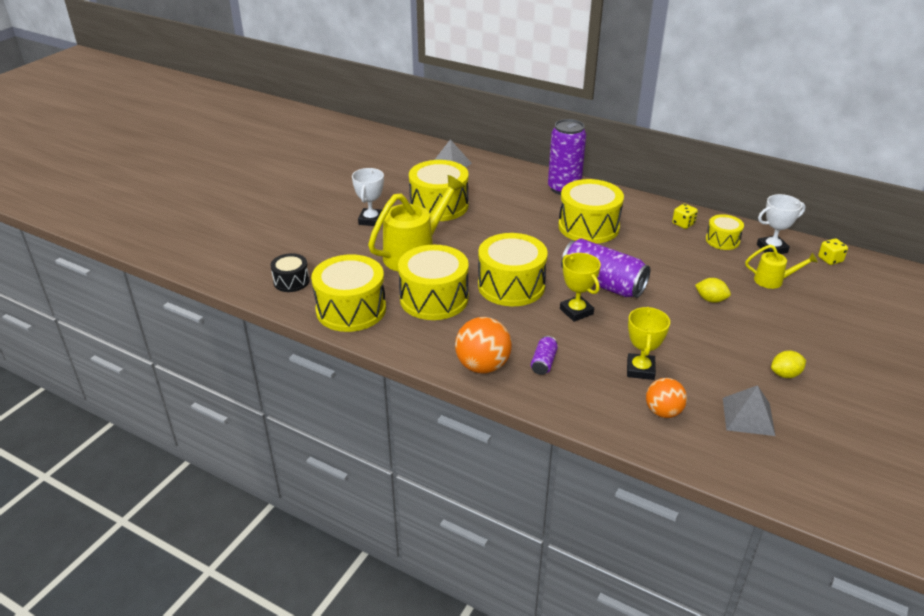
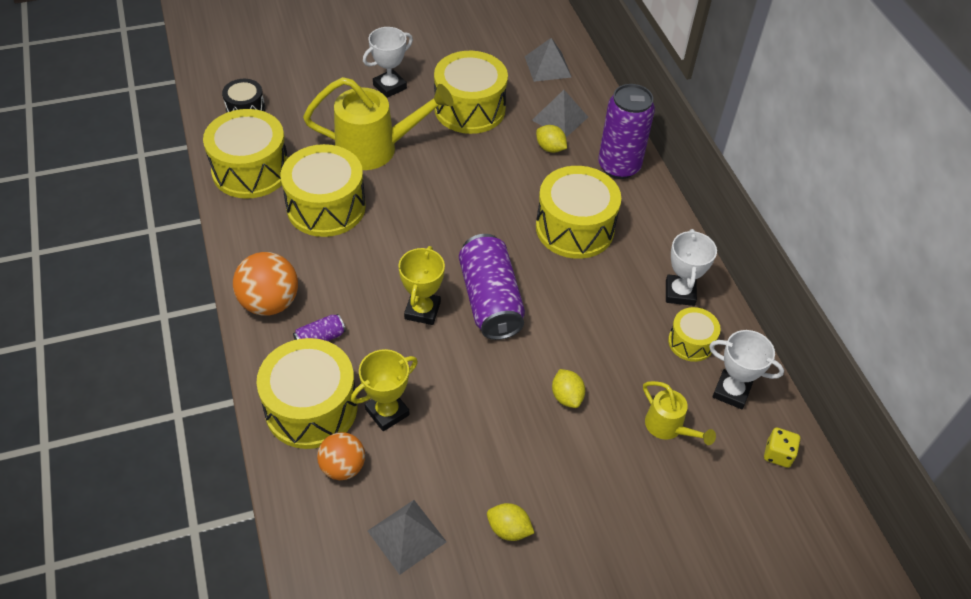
camera: 40 degrees right, 15 degrees up
yellow drum [478,233,548,306] -> yellow drum moved to [257,338,357,449]
yellow dice [672,203,698,229] -> white trophy [666,229,717,306]
none -> grey pyramid [532,90,588,137]
none -> yellow lemon [536,125,567,153]

